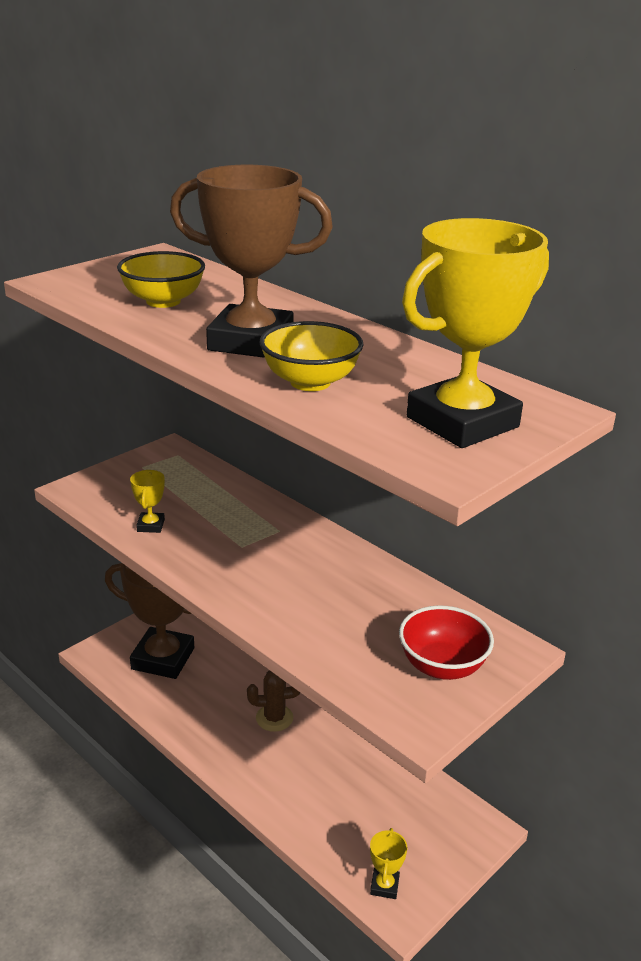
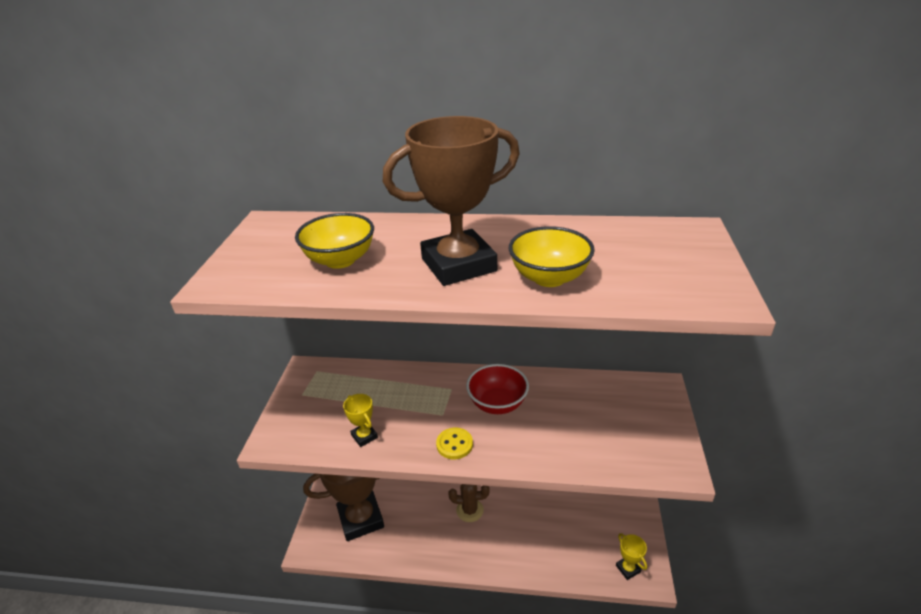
camera: 35 degrees left, 5 degrees up
brown cactus [247,670,300,732] -> brown cactus turned 45 degrees clockwise [448,484,490,522]
red bowl [399,605,494,680] -> red bowl moved to [466,364,529,414]
yellow trophy [402,218,549,448] -> none
none -> yellow button [436,428,473,459]

